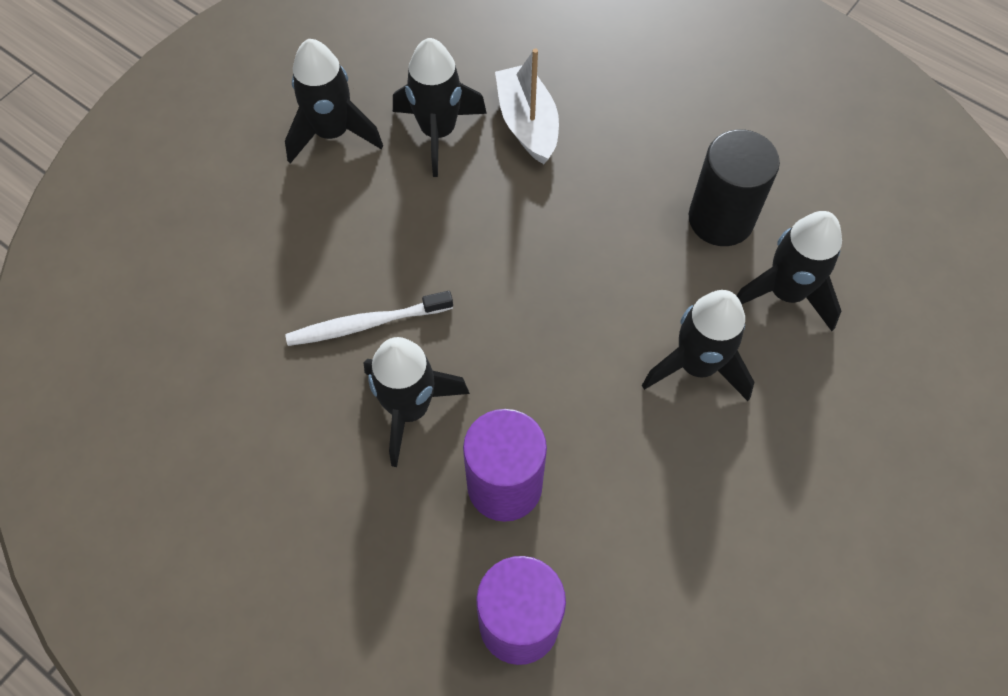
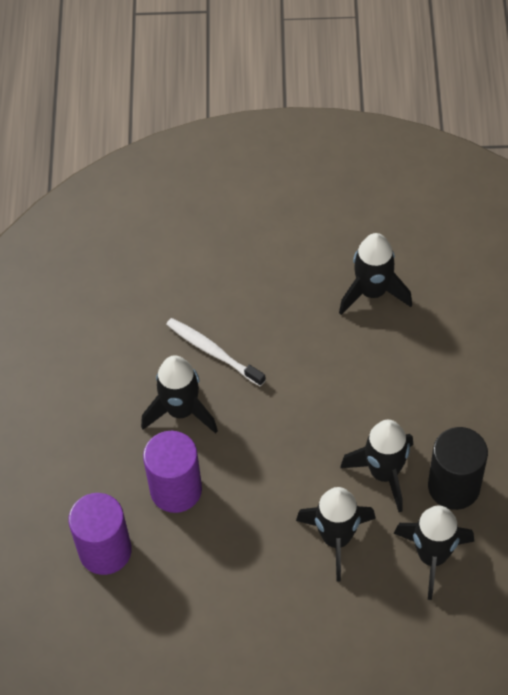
camera: 55 degrees right, 5 degrees down
black rocket [285,39,383,164] -> black rocket moved to [340,420,413,512]
white boat [495,48,559,164] -> none

